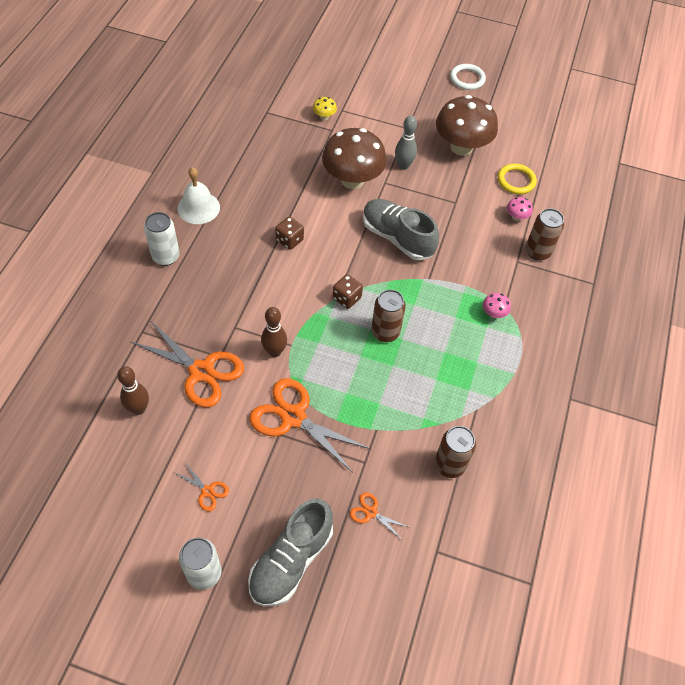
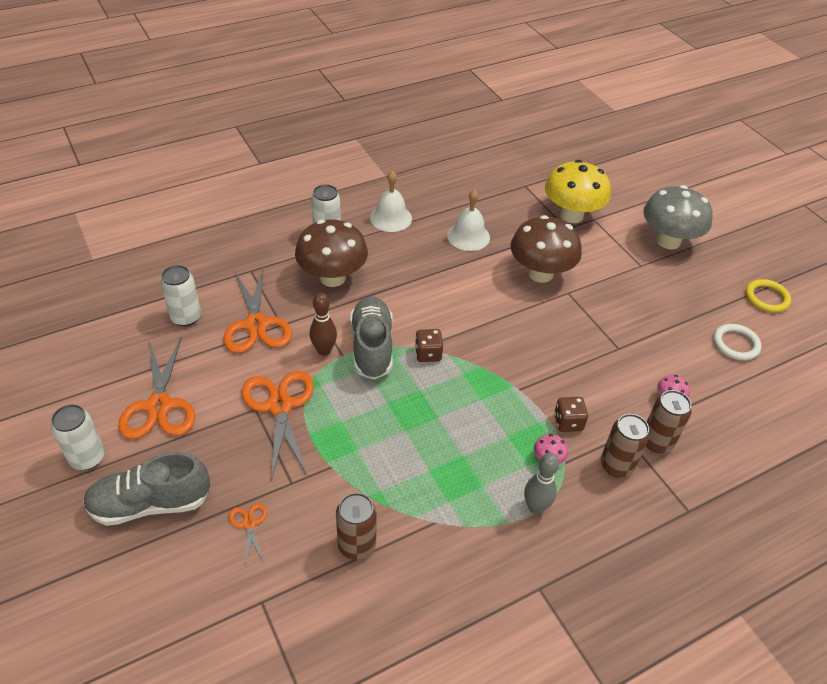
camera: 45 degrees right, 10 degrees down
brown bowling pin [117,366,149,415] -> white can [161,265,201,326]
orange scissors [175,461,229,511] -> orange scissors [118,338,195,439], size x2.16
brown dice [275,217,304,250] -> brown dice moved to [554,397,588,432]
yellow mushroom [313,97,337,120] -> yellow mushroom [545,160,611,223], size x2.48
grey shoe [363,199,439,260] -> grey shoe moved to [350,296,393,380]
brown can [371,289,406,342] -> brown can moved to [601,414,650,478]
grey bowling pin [395,116,417,170] -> grey bowling pin moved to [524,453,559,514]
brown mushroom [436,95,498,156] -> brown mushroom moved to [295,220,368,287]
white ring [450,64,486,90] -> white ring moved to [713,324,762,360]
yellow ring [498,163,537,194] -> yellow ring moved to [745,279,791,312]
none -> white bell [447,190,490,251]
none -> grey mushroom [643,185,713,249]

